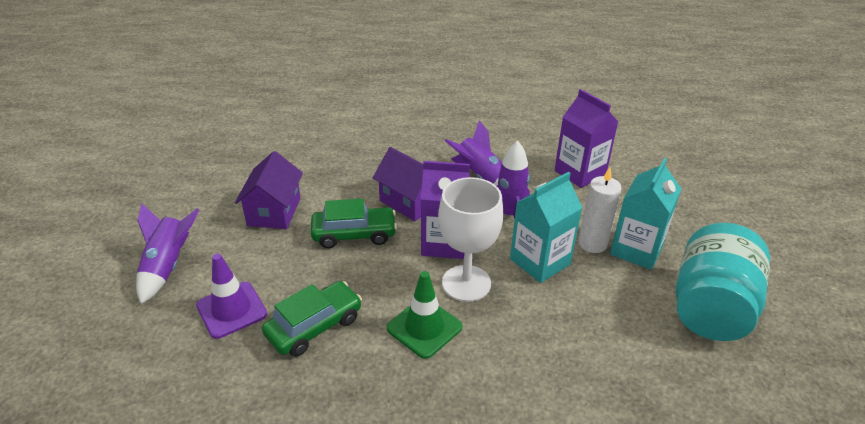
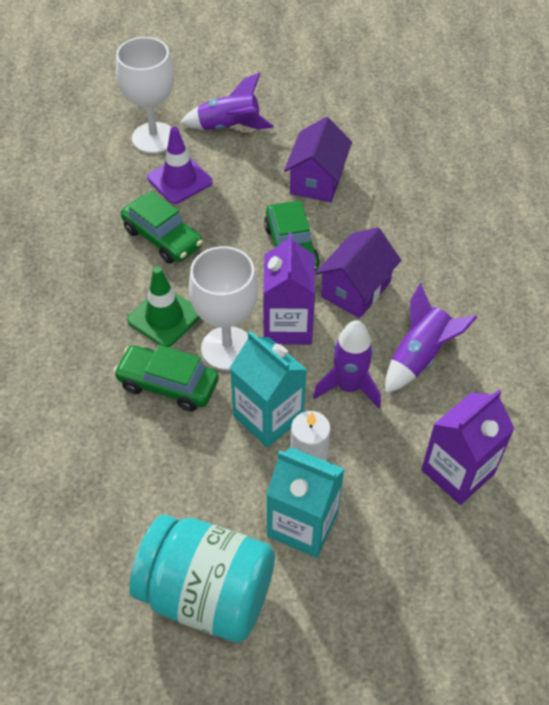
camera: 85 degrees right, 15 degrees up
purple house [235,151,303,229] -> purple house turned 75 degrees counterclockwise [284,117,352,202]
none -> green car [113,345,219,412]
none -> white goblet [116,37,174,153]

